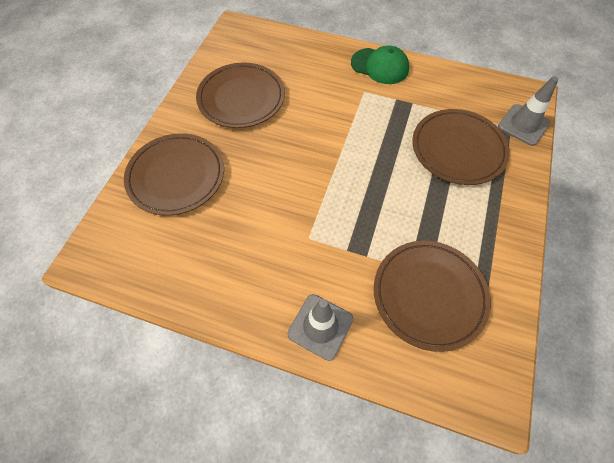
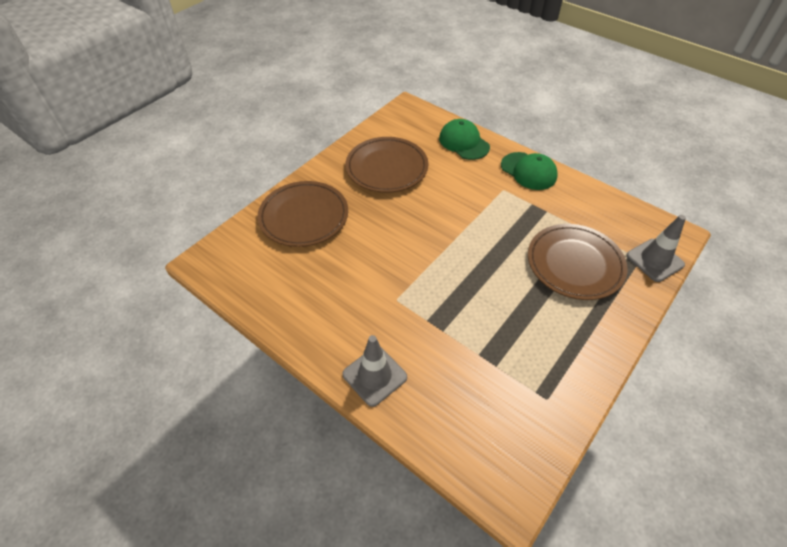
camera: 20 degrees right, 10 degrees down
brown plate [374,241,491,352] -> none
none -> green cap [439,119,490,160]

